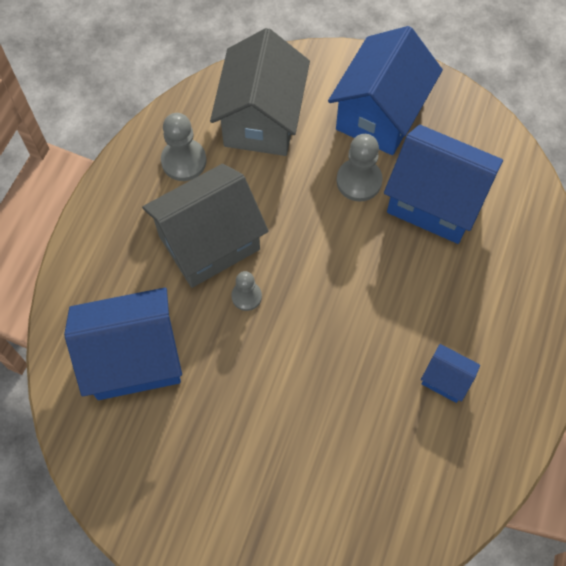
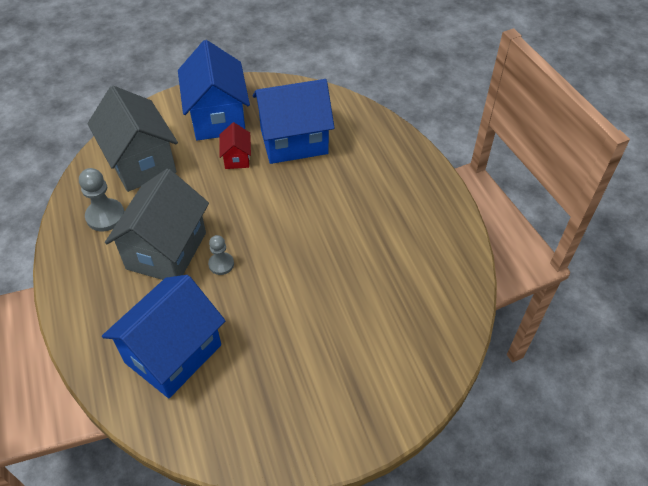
camera: 40 degrees left, 15 degrees down
grey pawn [336,134,383,202] -> red house [219,123,251,169]
blue house [421,344,480,403] -> none

